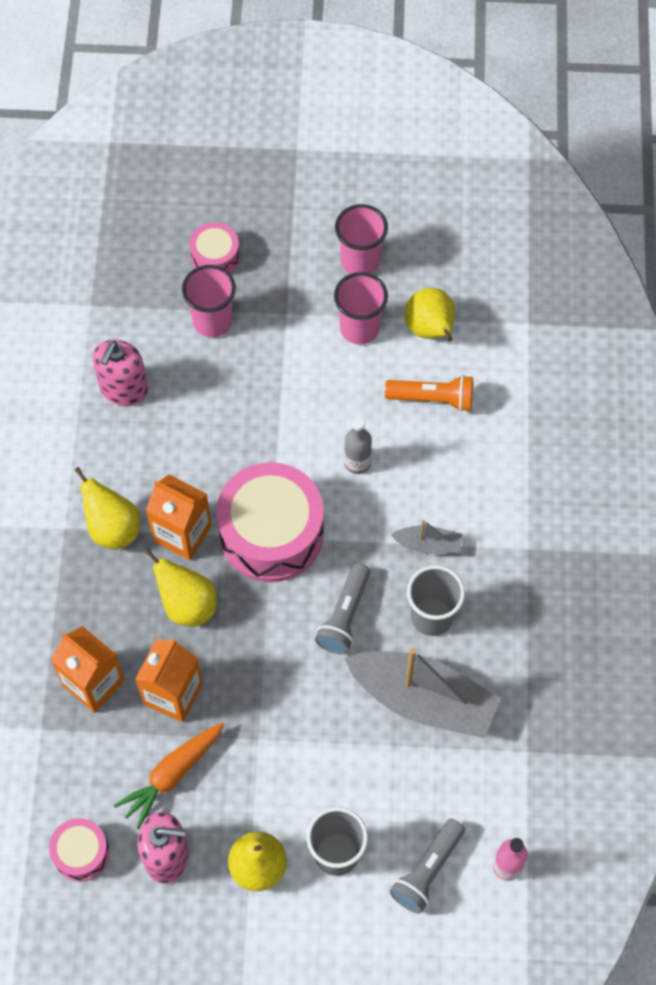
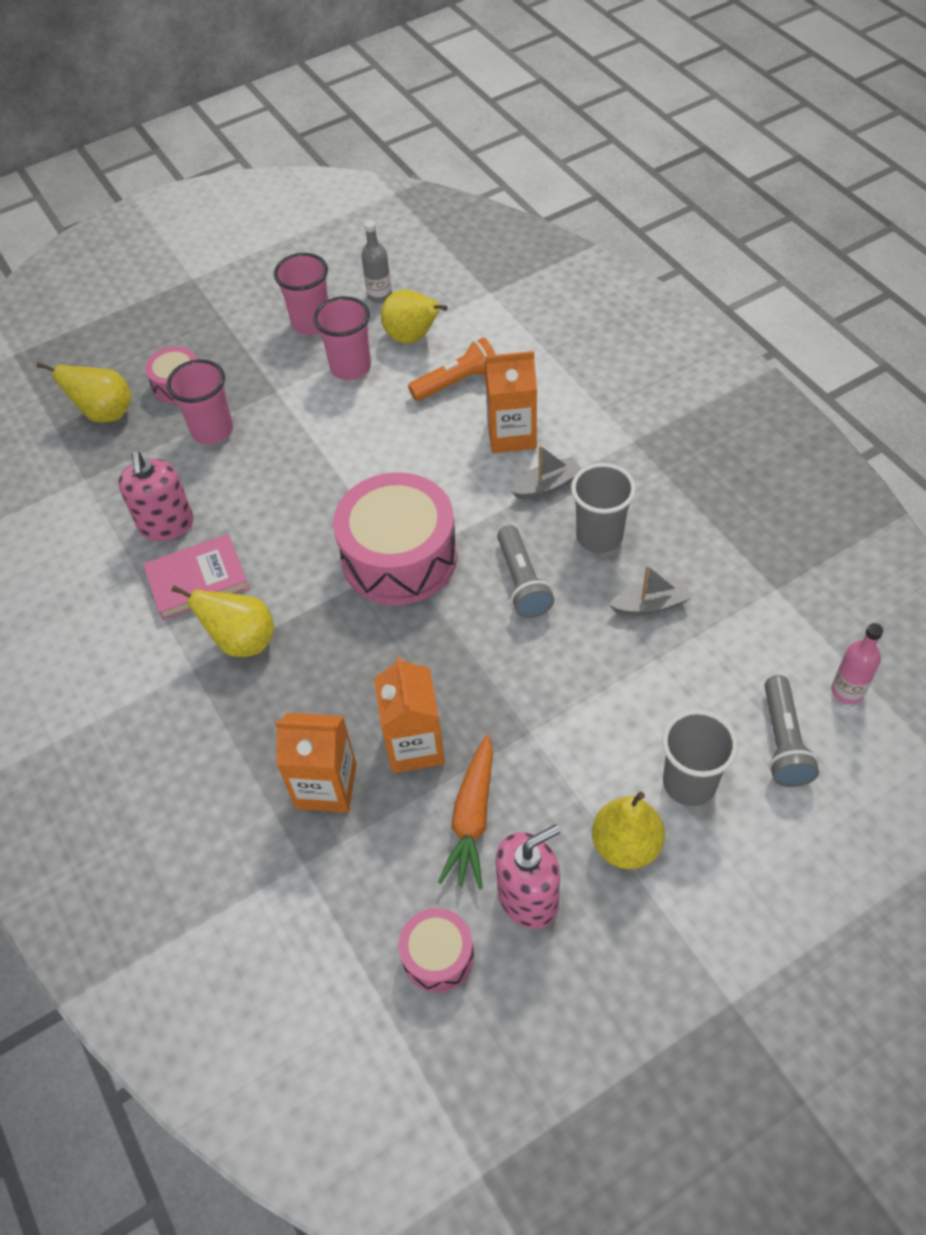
camera: 30 degrees left, 10 degrees down
yellow pear [145,549,217,627] -> yellow pear moved to [37,362,132,423]
orange carton [146,474,212,560] -> orange carton moved to [484,351,537,453]
grey bottle [344,418,372,474] -> grey bottle moved to [361,220,392,303]
grey boat [345,648,501,738] -> grey boat [609,565,691,615], size x0.47
none -> pink book [143,534,250,620]

